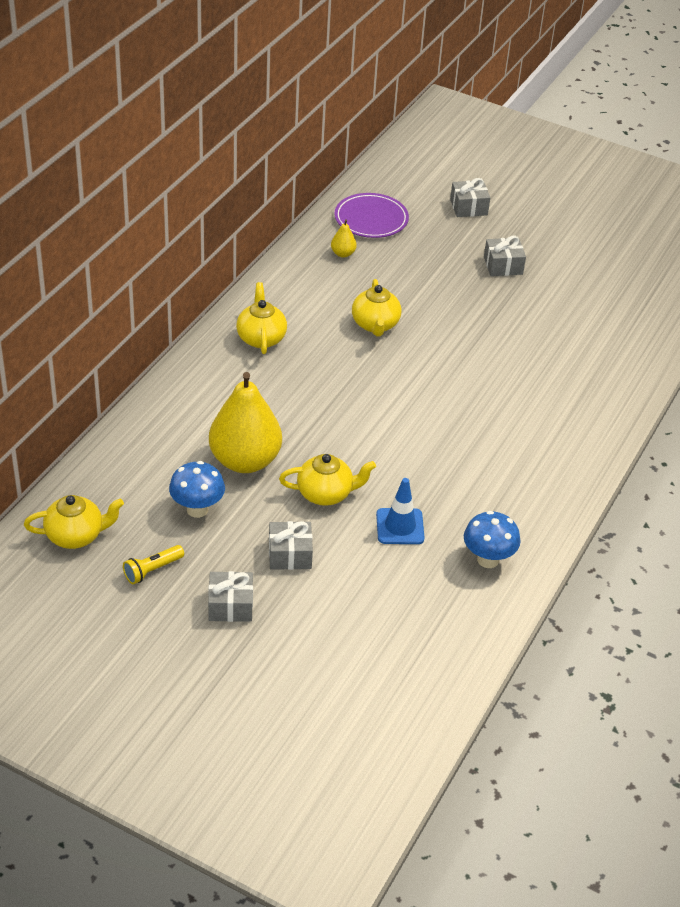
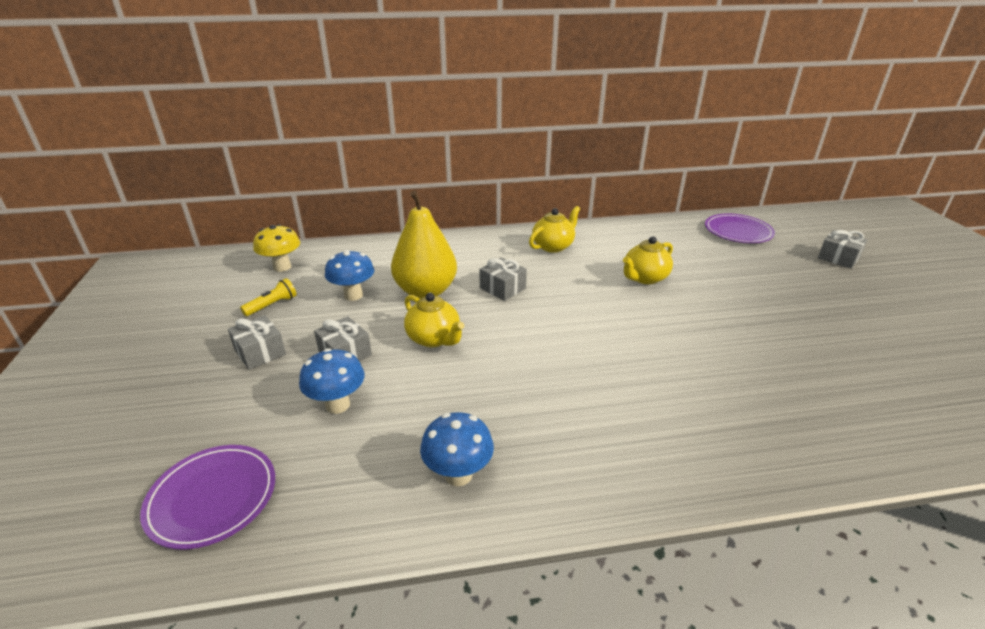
camera: 55 degrees right, 10 degrees down
yellow teapot [24,495,124,549] -> yellow mushroom [253,224,300,272]
yellow flashlight [123,545,184,584] -> yellow flashlight turned 120 degrees clockwise [240,278,297,316]
yellow pear [331,219,357,258] -> none
blue traffic cone [376,478,425,544] -> none
grey gift [484,236,526,276] -> grey gift moved to [479,257,527,301]
none -> purple plate [140,445,275,549]
none -> blue mushroom [299,348,365,414]

